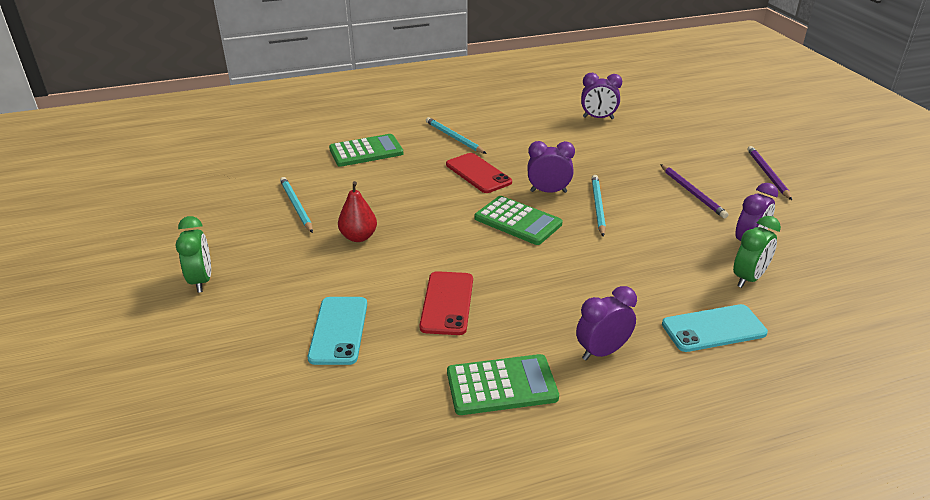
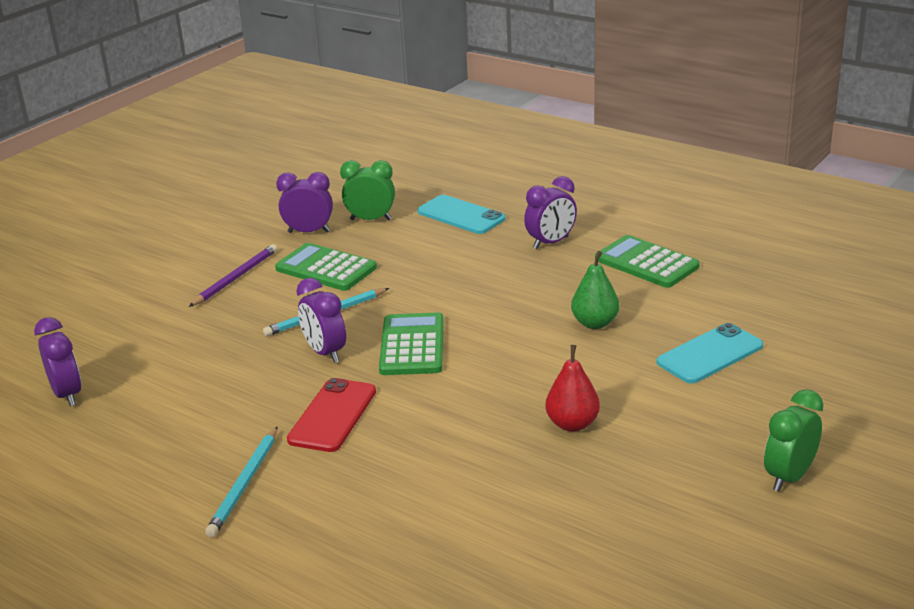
camera: 125 degrees left, 5 degrees down
turquoise pencil [280,177,313,233] -> none
green calculator [329,134,404,167] -> green calculator moved to [275,243,377,291]
red phone [419,271,473,335] -> green pear [571,251,619,329]
purple clock [576,286,637,360] -> purple clock turned 60 degrees counterclockwise [524,176,577,249]
purple pencil [747,146,792,200] -> none

